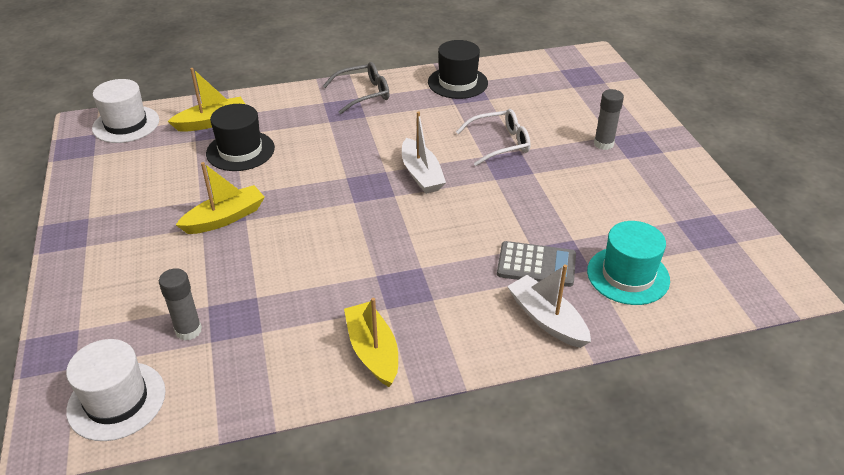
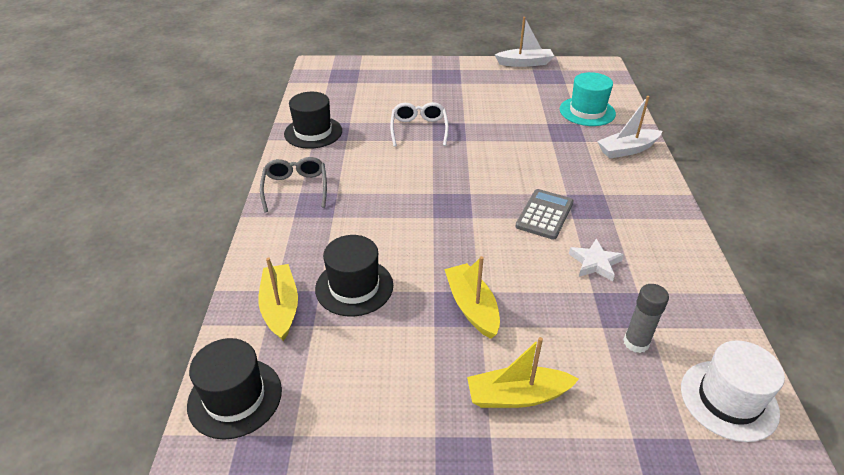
camera: 75 degrees left, 0 degrees up
white hat [92,79,159,143] -> black hat [187,338,282,439]
yellow boat [344,298,398,387] -> yellow boat moved to [467,337,579,408]
white boat [402,111,446,194] -> white boat moved to [495,17,554,67]
grey calculator [497,241,576,287] -> grey calculator moved to [515,189,574,240]
grey glue stick [594,89,624,150] -> none
none -> white star [569,238,624,281]

